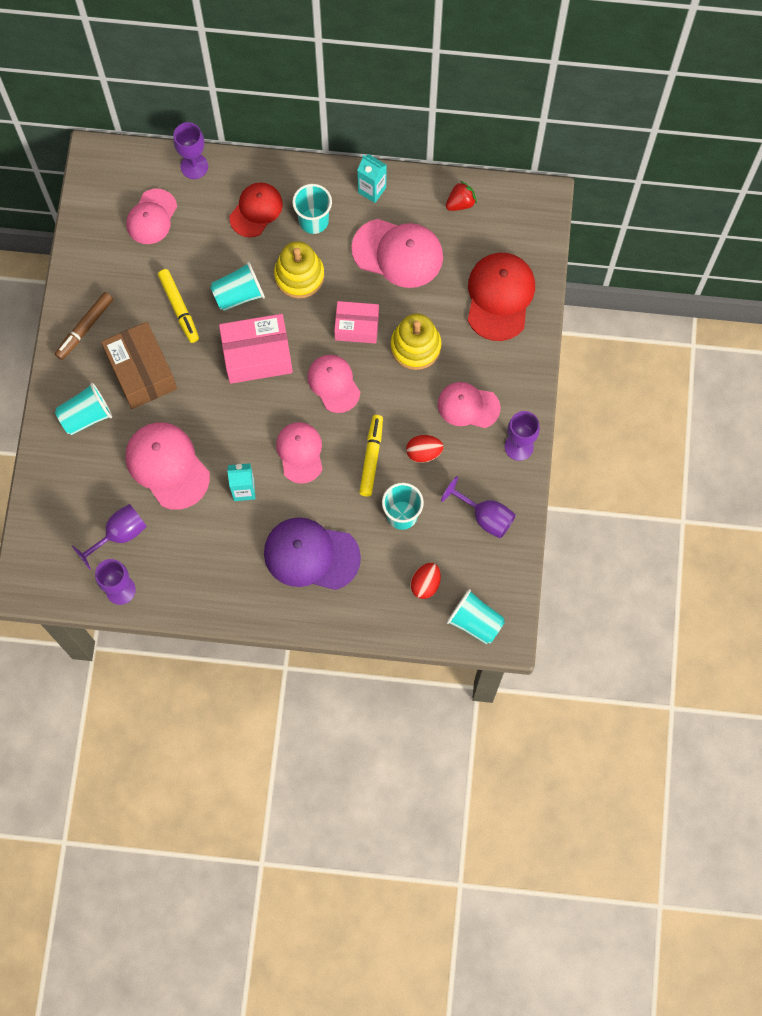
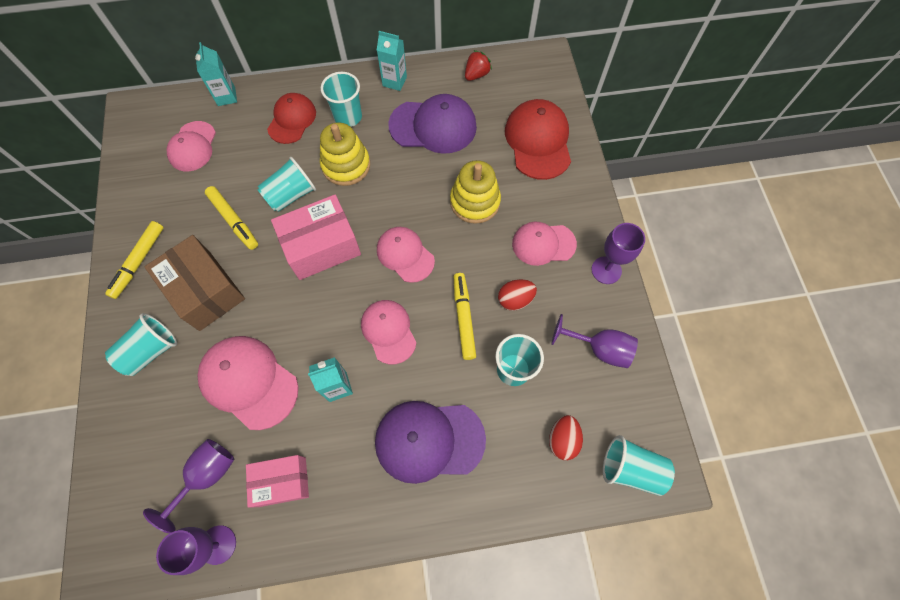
camera: 15 degrees left, 5 degrees down
brown marker [55,292,113,360] -> yellow marker [105,221,164,299]
purple goblet [173,122,208,179] -> turquoise carton [195,42,237,106]
pink box [334,301,379,344] -> pink box moved to [246,455,309,508]
pink cap [352,219,443,288] -> purple cap [388,94,477,154]

